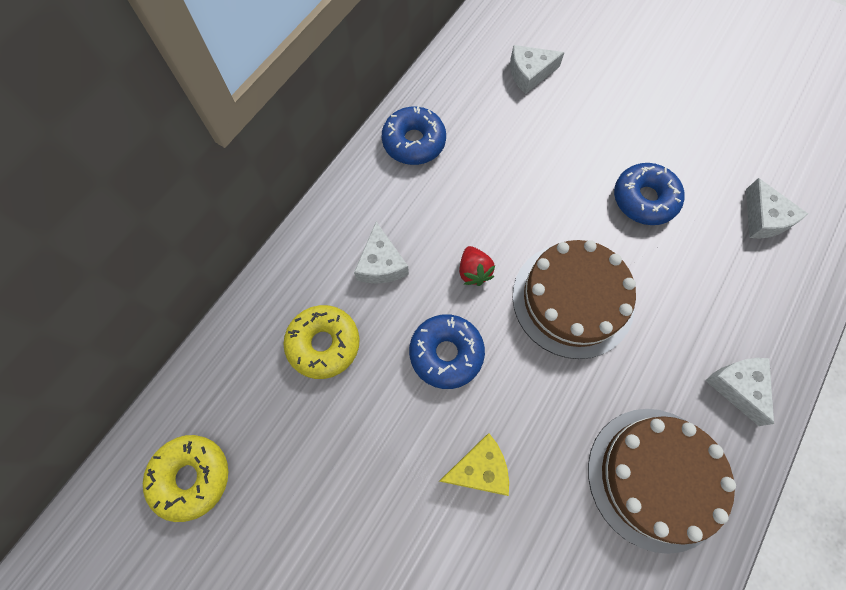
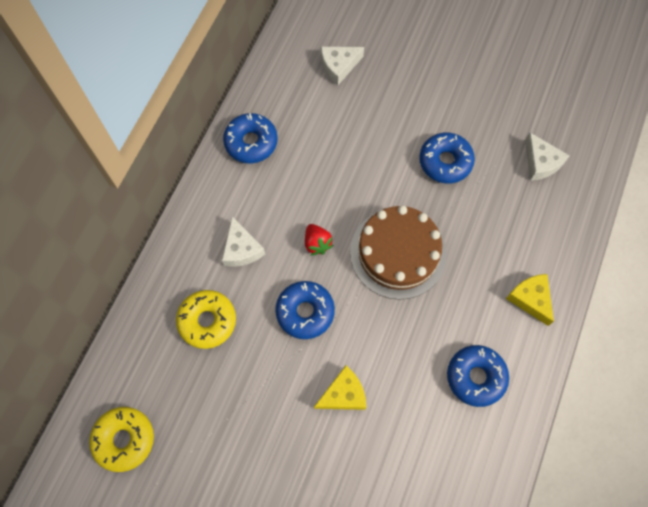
camera: 10 degrees left, 0 degrees up
brown cake [588,409,736,554] -> blue donut [447,345,509,407]
white cheese [705,358,774,426] -> yellow cheese [506,274,554,326]

